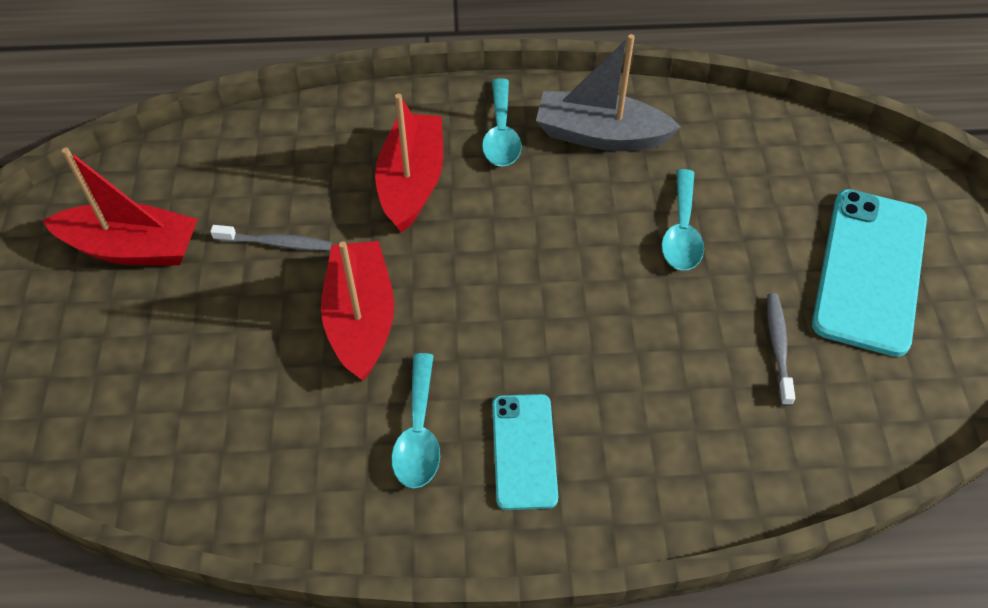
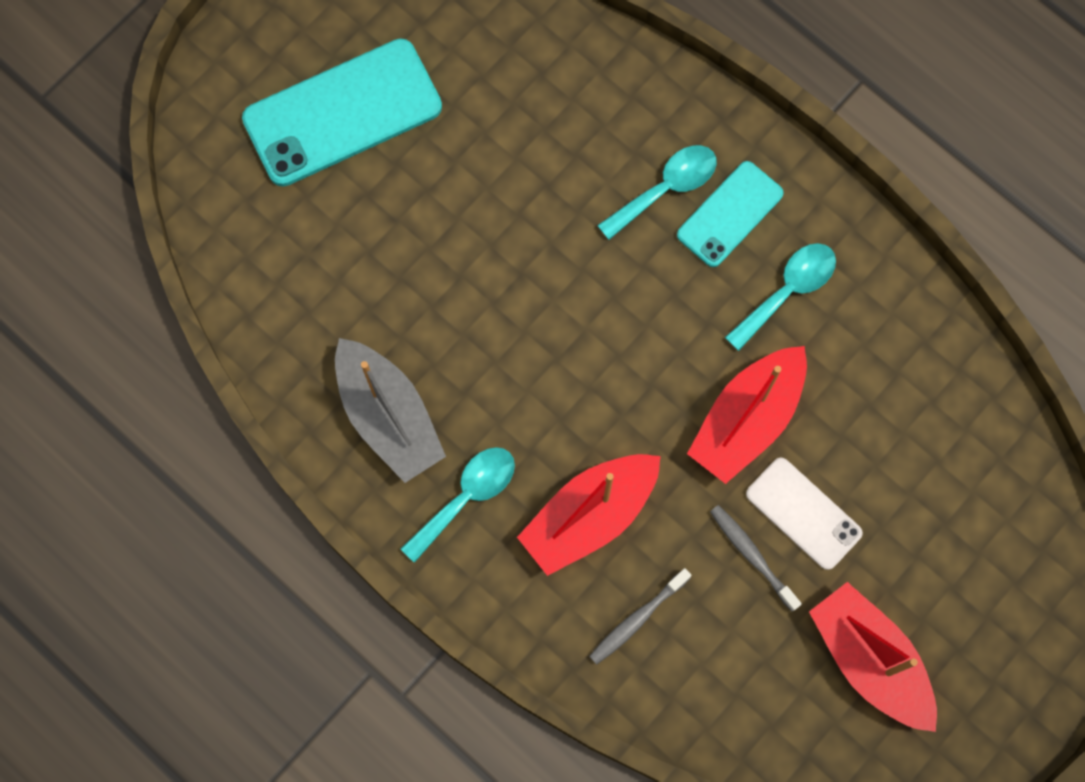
camera: 135 degrees left, 20 degrees up
turquoise spoon [661,169,704,271] -> turquoise spoon moved to [597,145,717,240]
grey toothbrush [767,293,795,406] -> grey toothbrush moved to [589,568,691,665]
none -> white phone [746,458,863,570]

